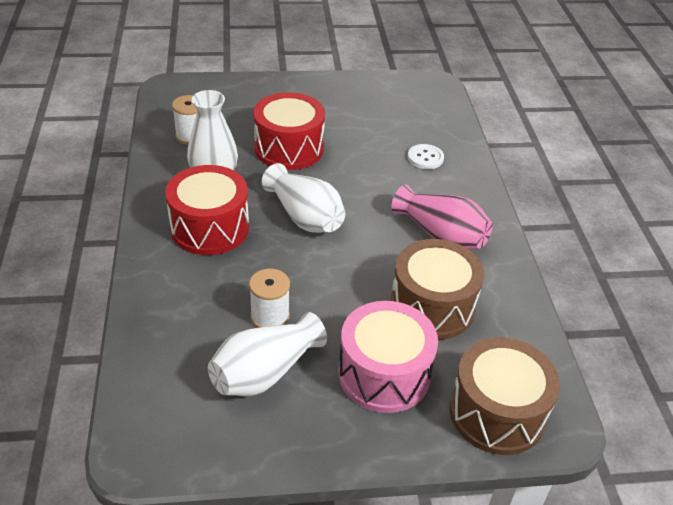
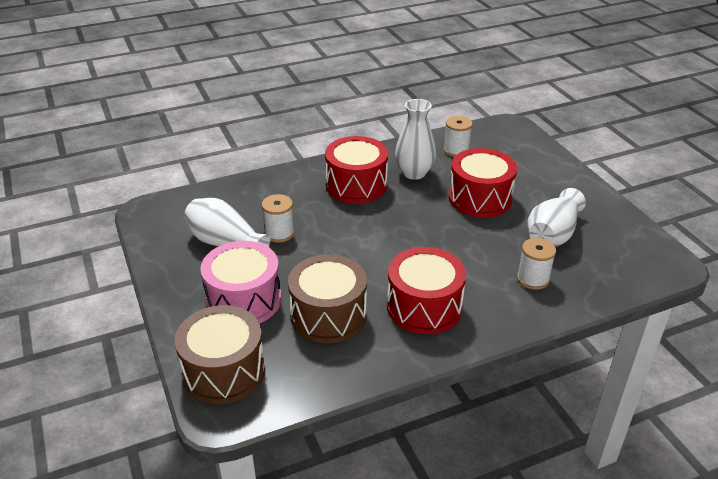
camera: 75 degrees right, 5 degrees down
white vase [262,163,345,233] -> white vase moved to [527,188,586,247]
pink vase [392,184,493,250] -> red drum [387,247,466,334]
white button [408,144,444,169] -> white spool [517,238,556,290]

